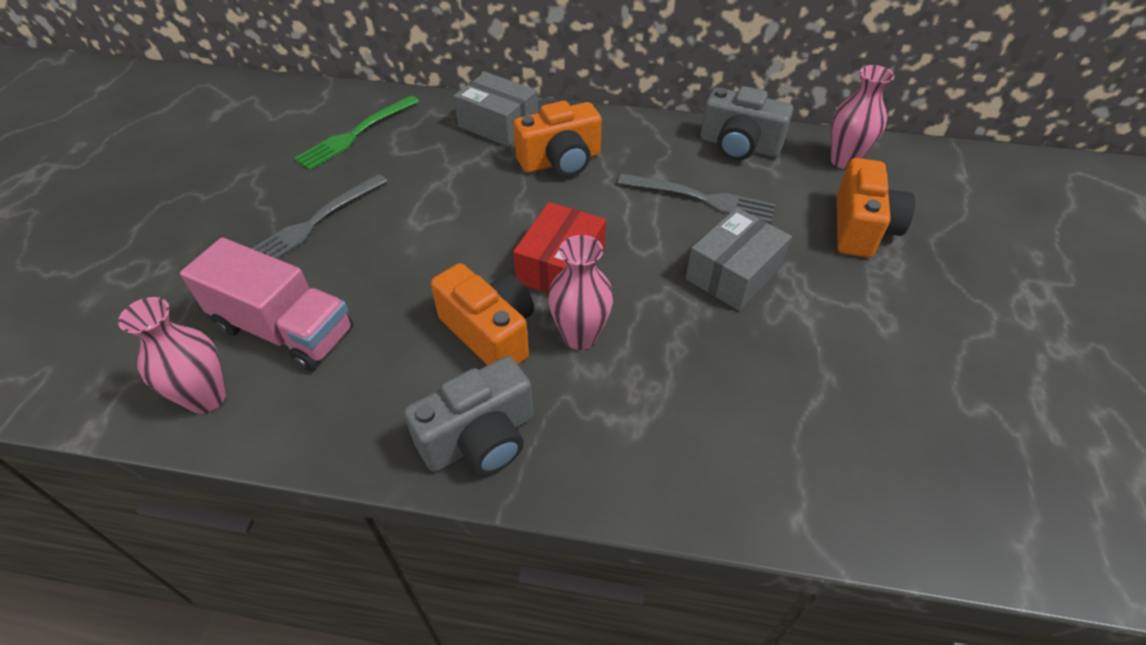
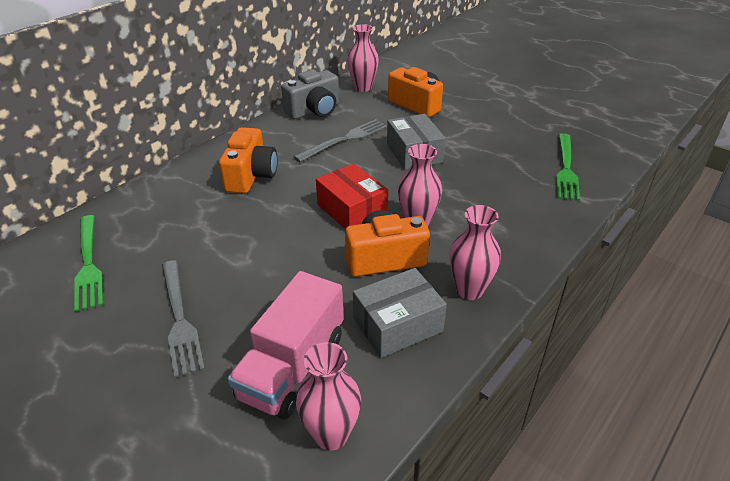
camera: 60 degrees left, 10 degrees down
pink truck [180,237,353,371] -> pink truck turned 150 degrees clockwise [228,271,344,419]
grey camera [404,356,534,475] -> pink vase [450,205,501,300]
grey box [454,72,538,147] -> grey box moved to [353,268,447,358]
none -> green fork [556,133,580,201]

